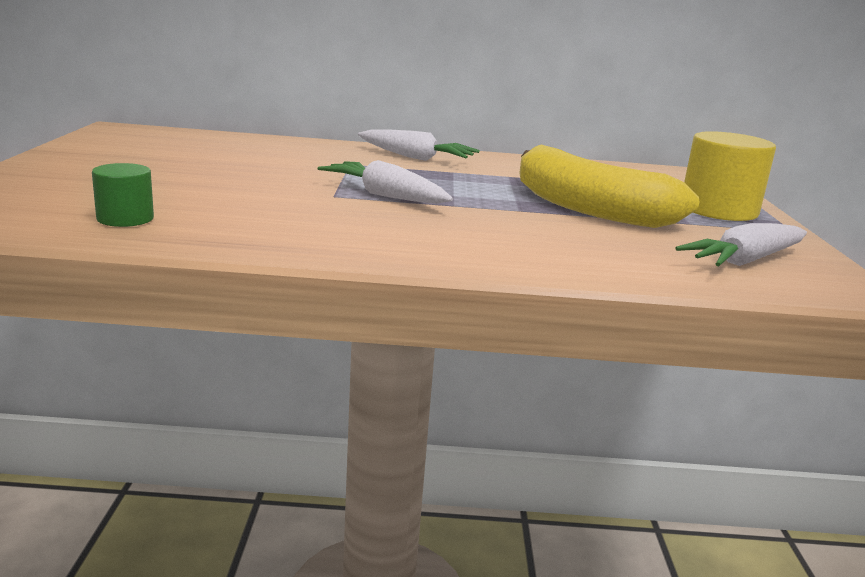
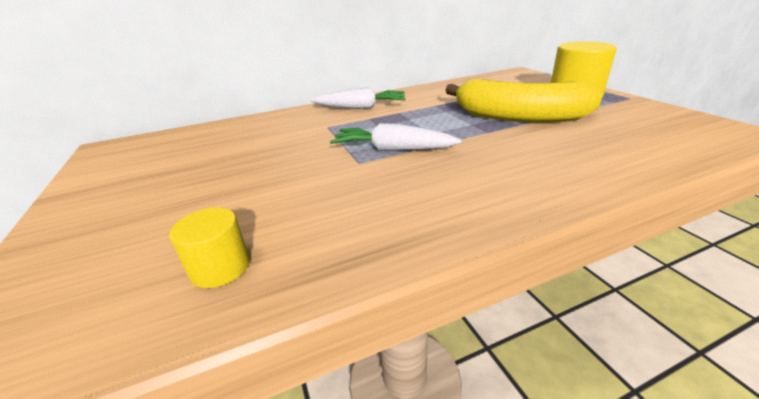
camera: 20 degrees left, 10 degrees up
green cylinder [92,163,154,227] -> yellow cylinder [169,207,250,288]
white carrot [676,223,807,266] -> none

